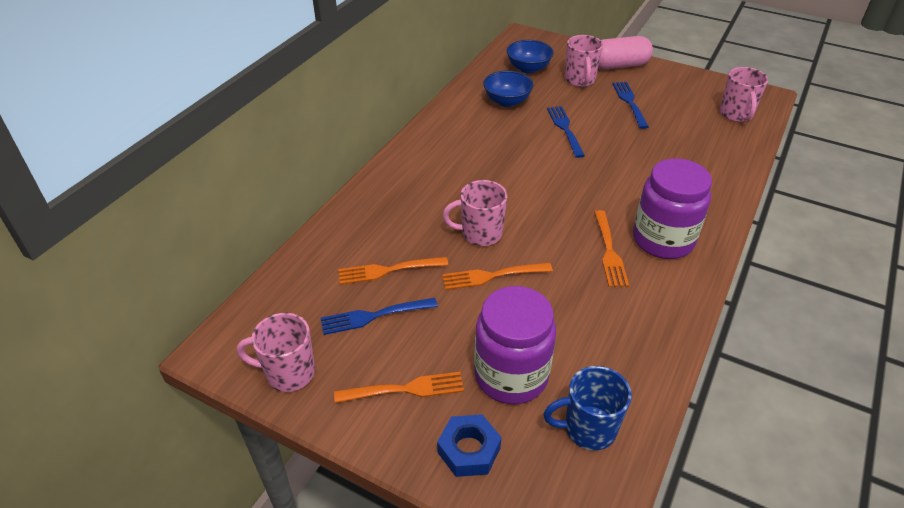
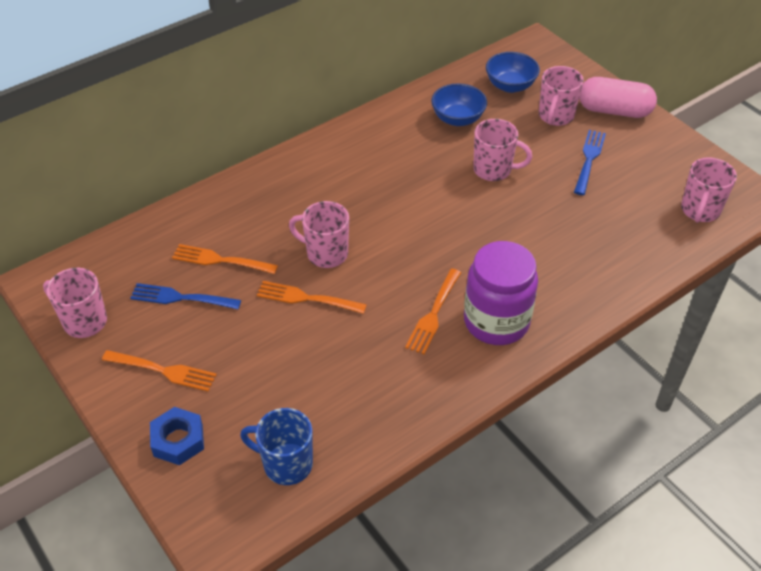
camera: 25 degrees right, 5 degrees up
purple jar [474,286,556,404] -> none
blue fork [547,106,585,158] -> pink mug [473,119,532,181]

